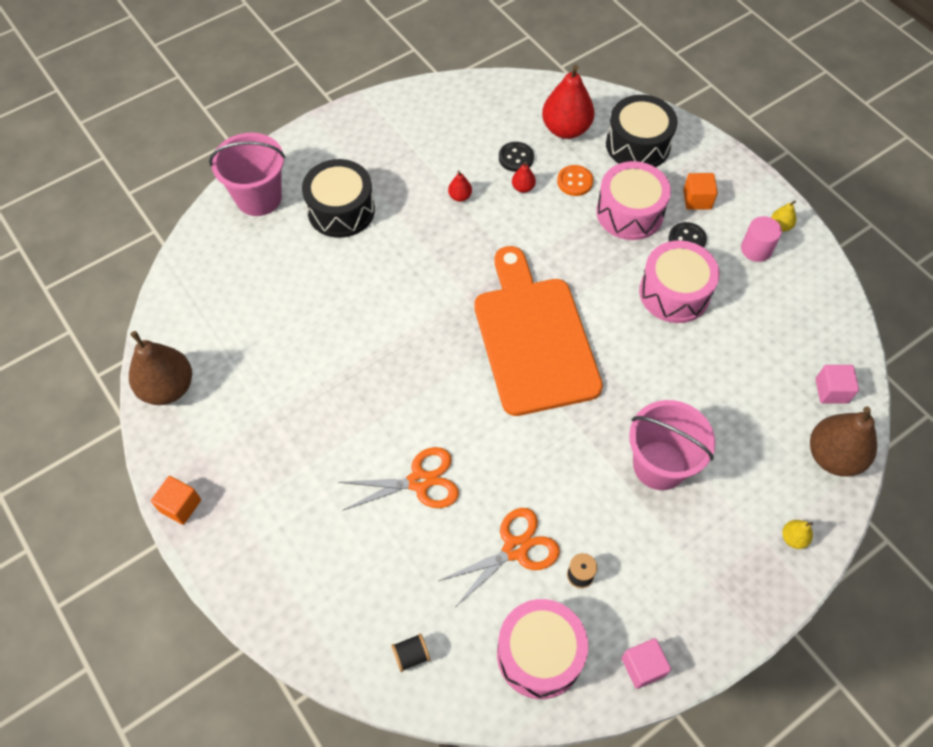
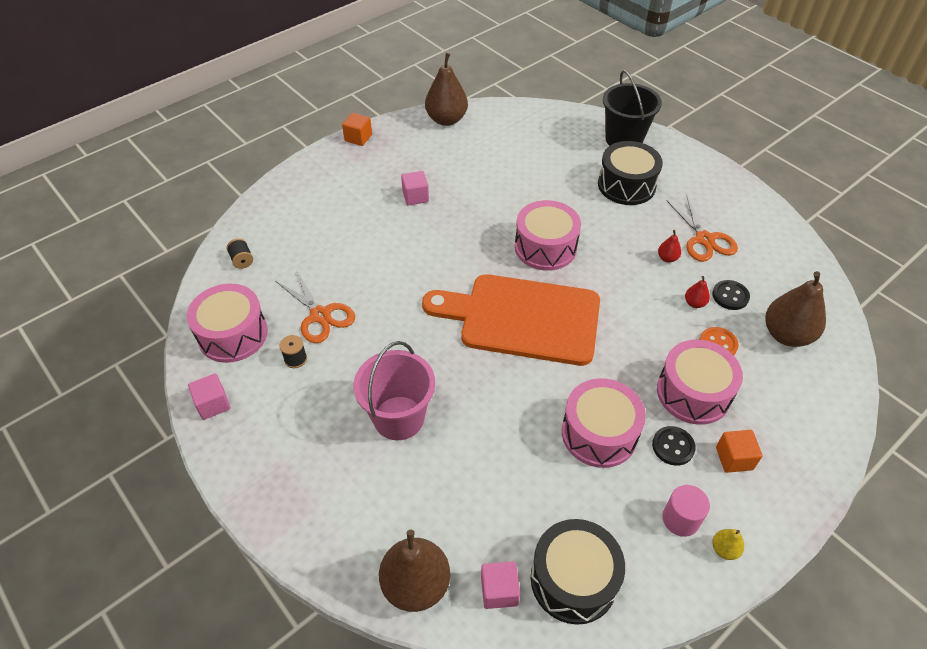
camera: 85 degrees right, 10 degrees down
pink bucket [209,133,285,216] -> black bucket [603,70,662,146]
orange scissors [338,447,459,511] -> orange scissors moved to [666,195,738,262]
orange cutting board [474,246,603,416] -> orange cutting board turned 150 degrees counterclockwise [422,274,600,366]
red pear [542,65,594,139] -> brown pear [765,271,826,347]
black drum [606,95,678,167] -> black drum moved to [531,519,625,625]
yellow pear [782,520,813,549] -> none
none -> pink cube [401,171,429,205]
none -> pink drum [515,200,581,271]

